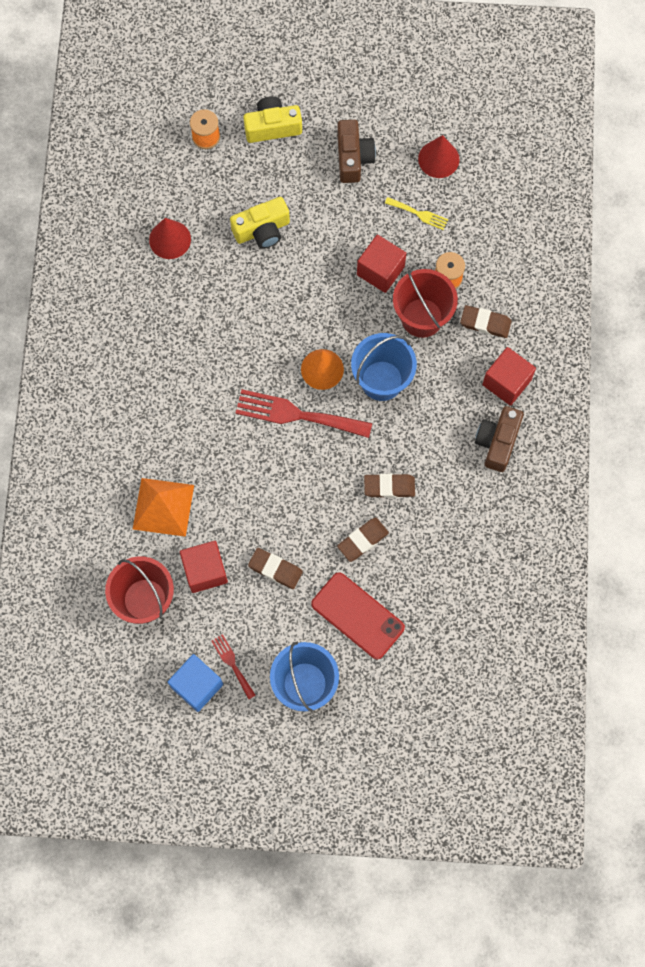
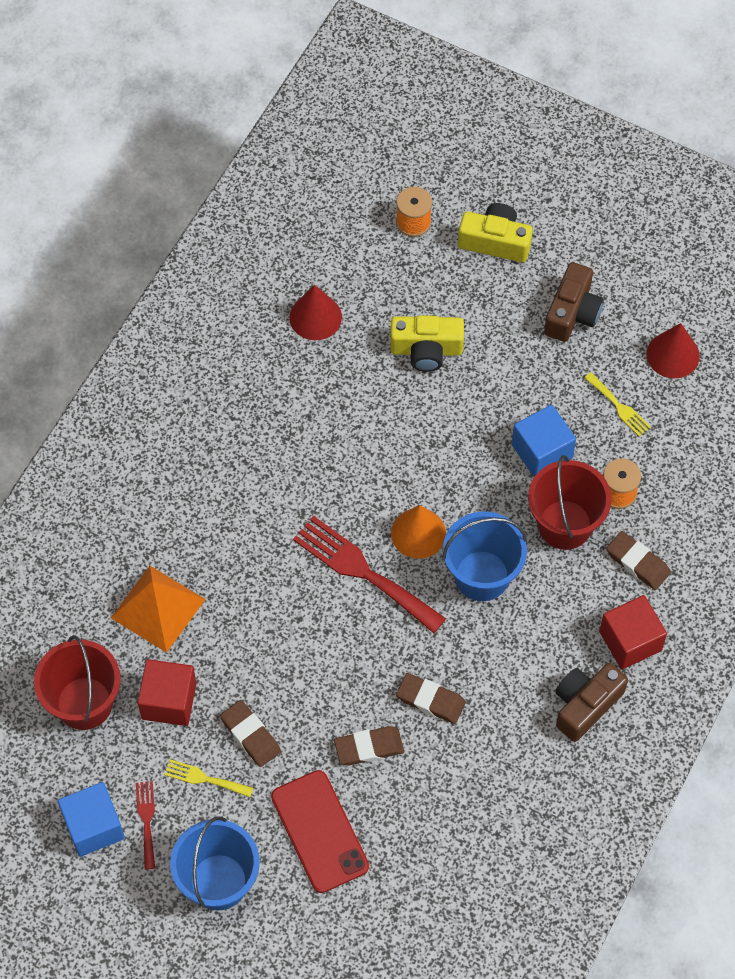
camera: 25 degrees right, 10 degrees down
red cube [357,235,406,293] -> blue cube [512,405,576,477]
none -> yellow fork [164,759,253,797]

